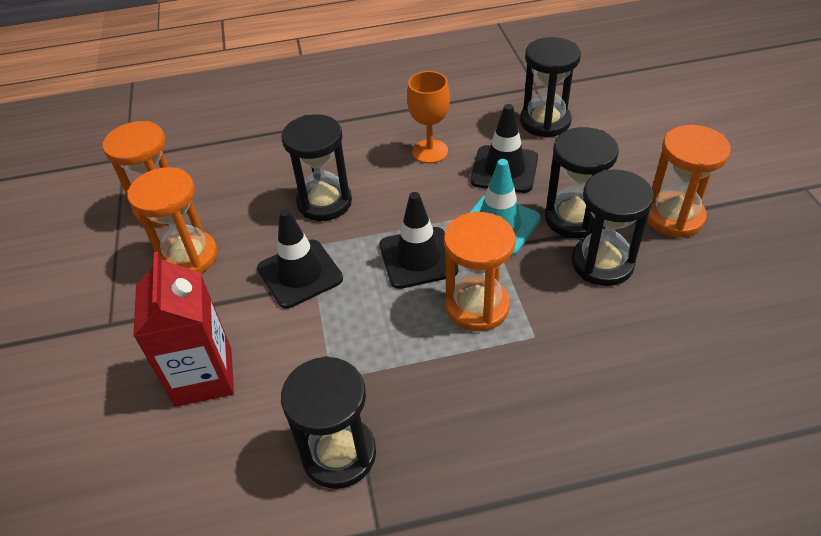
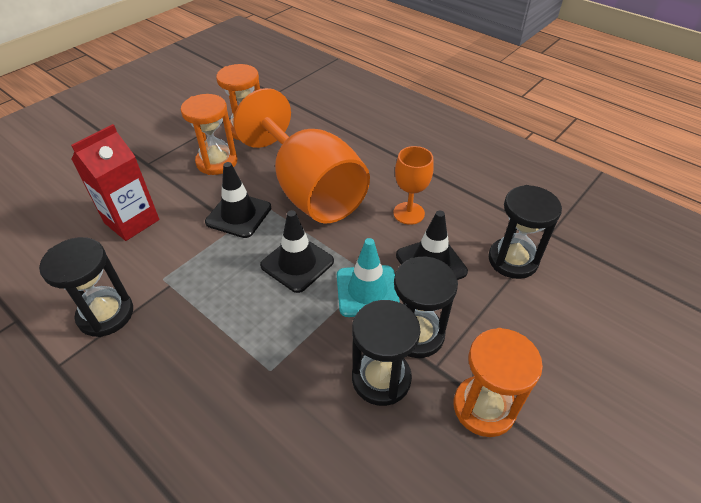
camera: 50 degrees right, 0 degrees up
black hourglass [281,114,352,221] -> orange goblet [233,88,370,224]
orange hourglass [444,212,515,331] -> none

